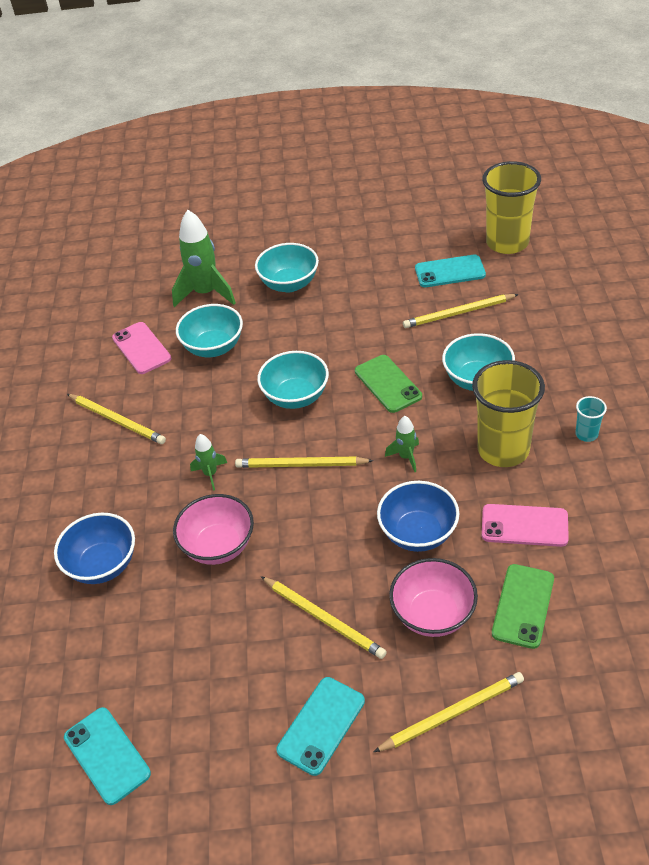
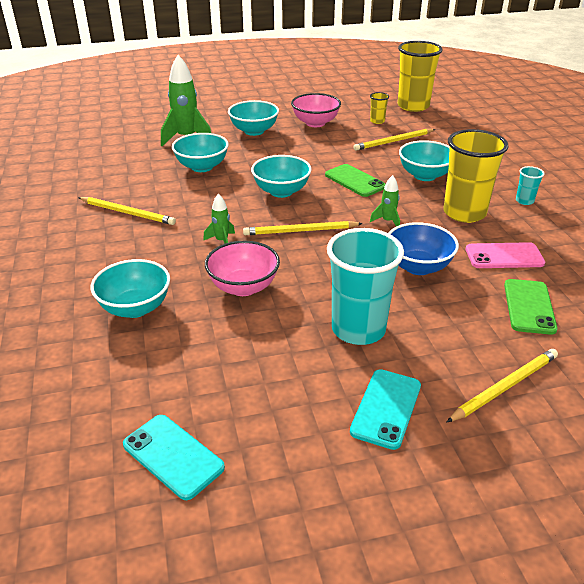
camera: 15 degrees left, 10 degrees down
blue bowl [54,513,135,584] -> turquoise bowl [91,259,170,318]
pink phone [112,322,171,374] -> none
yellow pencil [261,576,387,659] -> turquoise cup [327,228,404,345]
pink bowl [389,558,478,637] -> pink bowl moved to [291,93,341,127]
turquoise phone [415,255,486,287] -> yellow cup [370,92,389,124]

